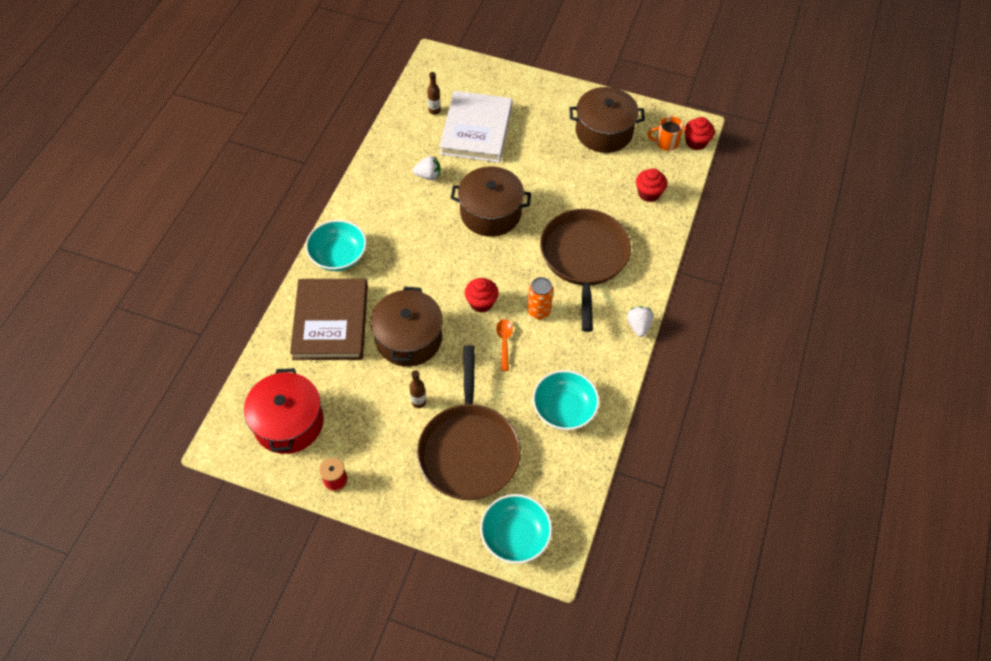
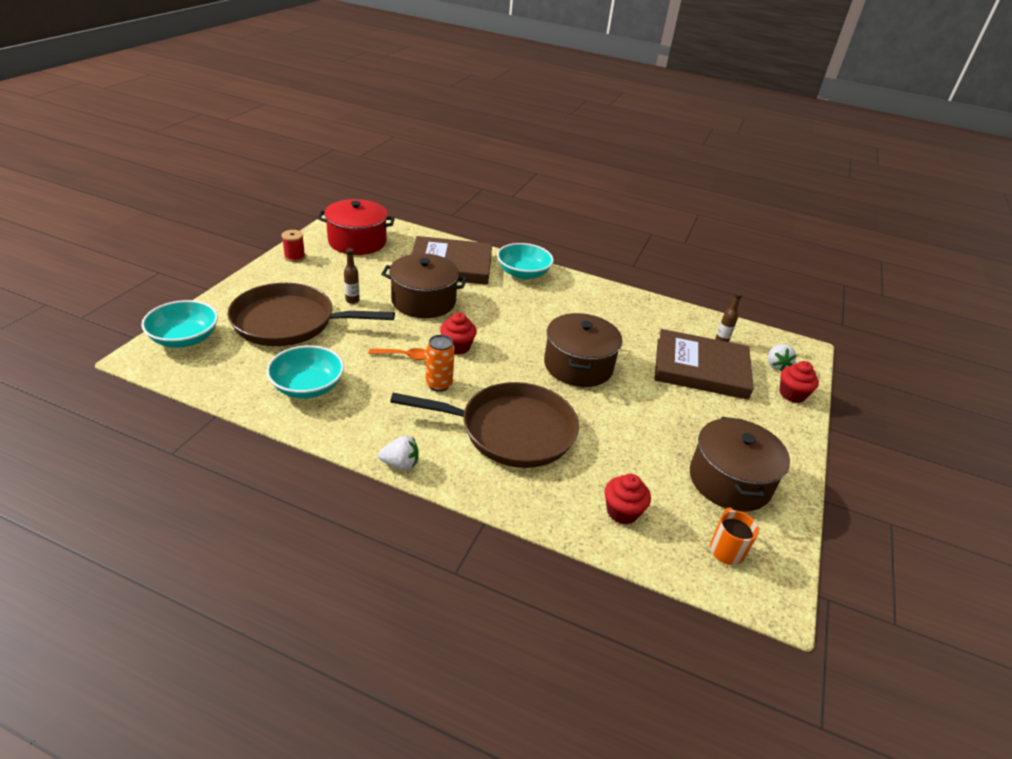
camera: 90 degrees right, 20 degrees down
white strawberry [413,156,441,180] -> white strawberry moved to [768,344,797,371]
white book [439,91,512,163] -> brown book [654,329,754,400]
red cupcake [684,117,715,150] -> red cupcake moved to [780,361,819,403]

